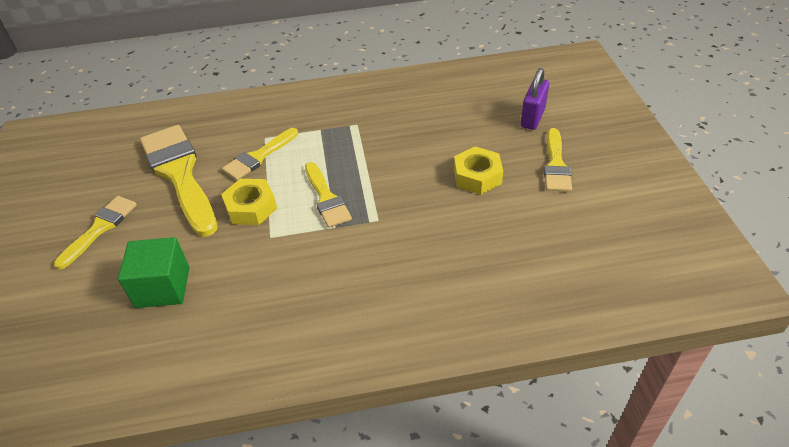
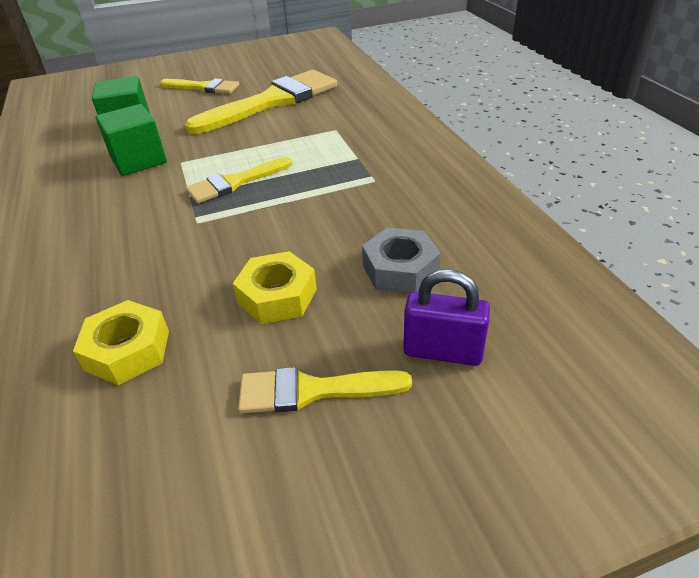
camera: 80 degrees right, 5 degrees down
yellow nut [221,179,277,225] -> yellow nut moved to [73,300,169,385]
yellow brush [222,128,298,180] -> none
none -> green cube [96,104,167,176]
none -> grey nut [362,228,441,294]

